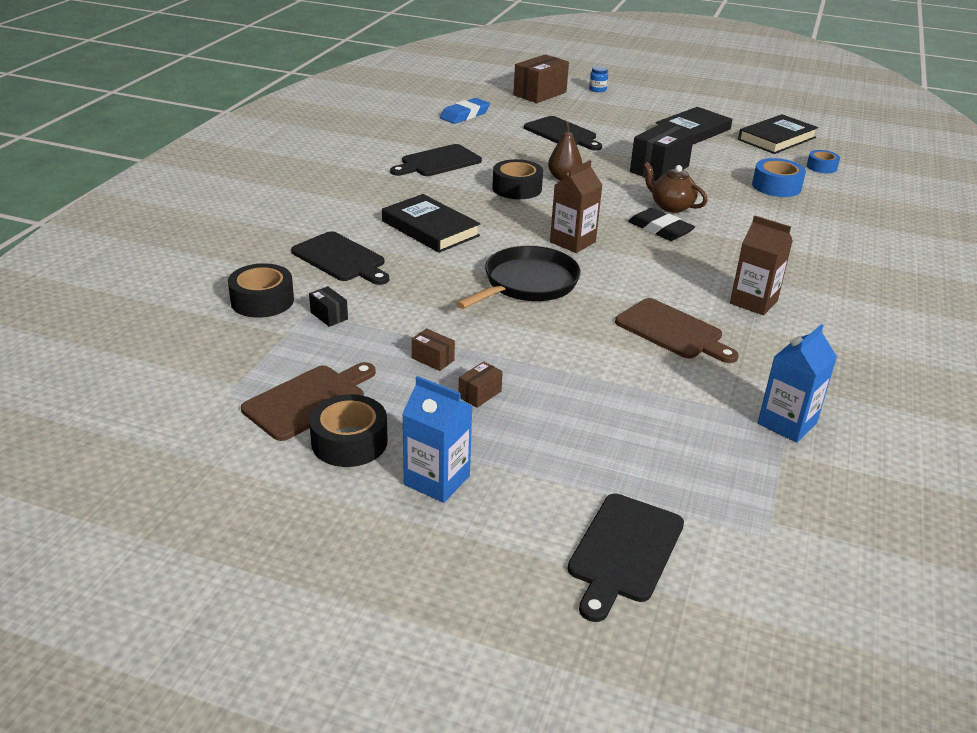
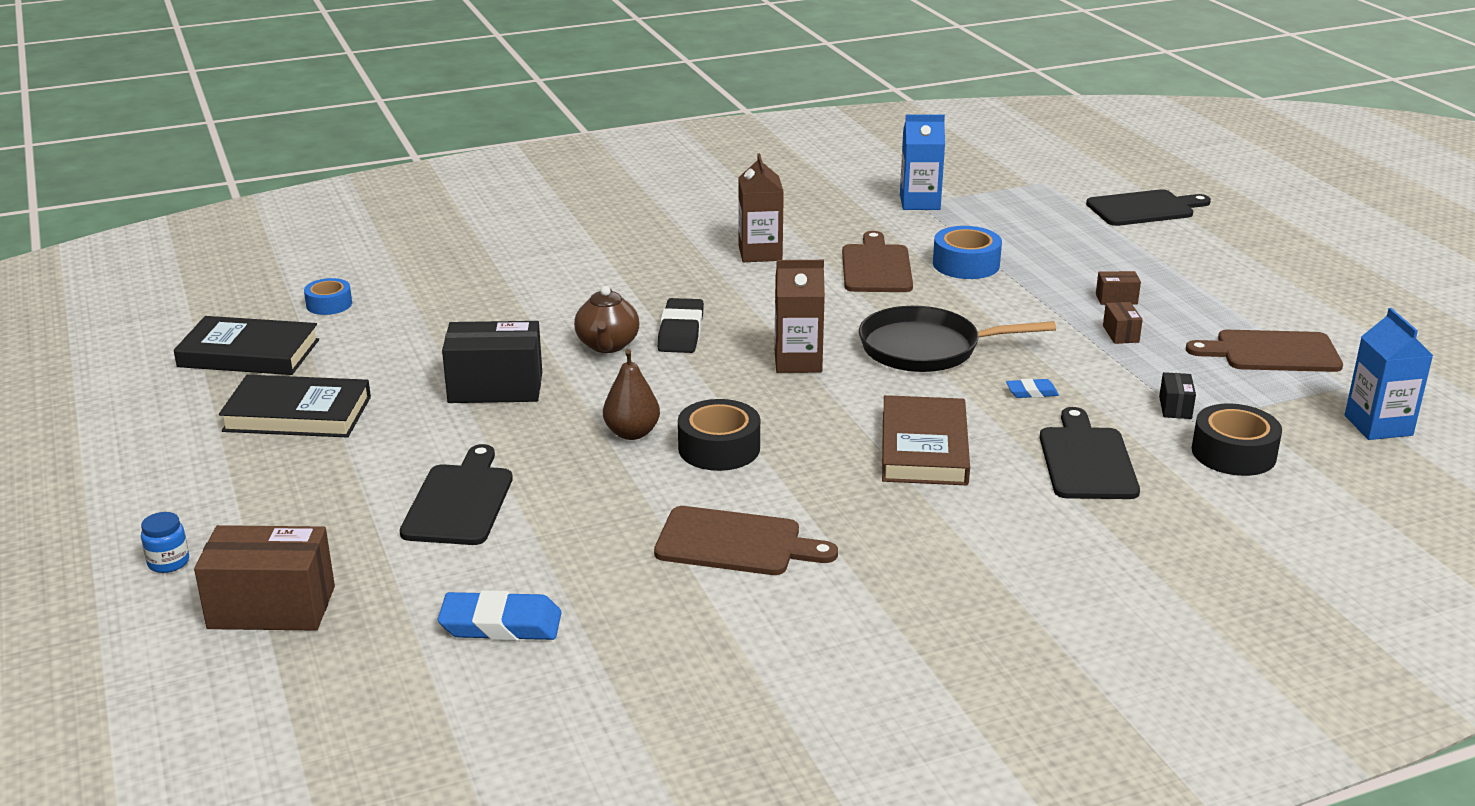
camera: 130 degrees left, 5 degrees down
black tape [309,394,388,467] -> none
black book [382,194,480,253] -> brown book [882,395,970,485]
black cutting board [390,144,482,176] -> brown cutting board [654,506,838,575]
blue carton [402,376,472,503] -> blue carton moved to [1345,308,1433,440]
blue tape [752,158,806,197] -> blue tape moved to [933,226,1002,279]
none -> blue eraser [1006,379,1059,398]

